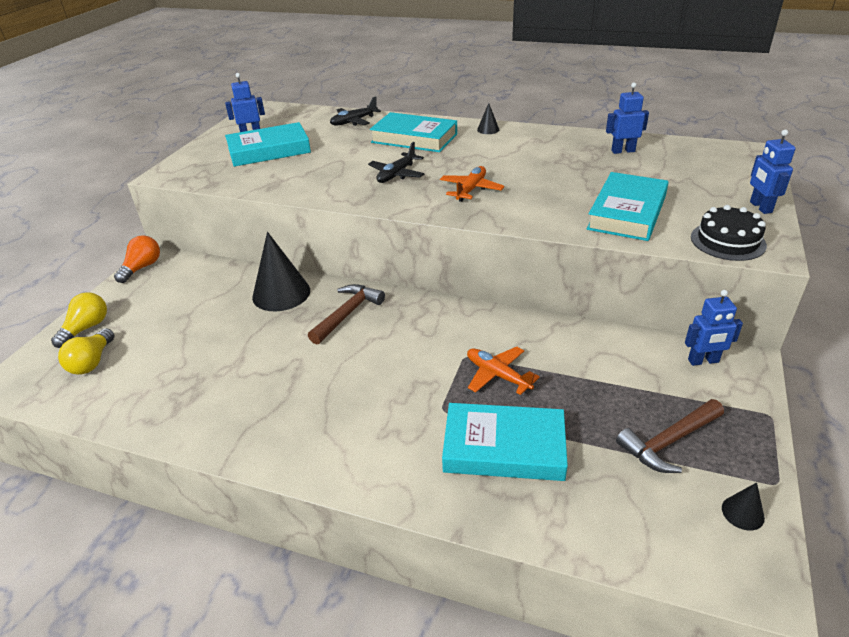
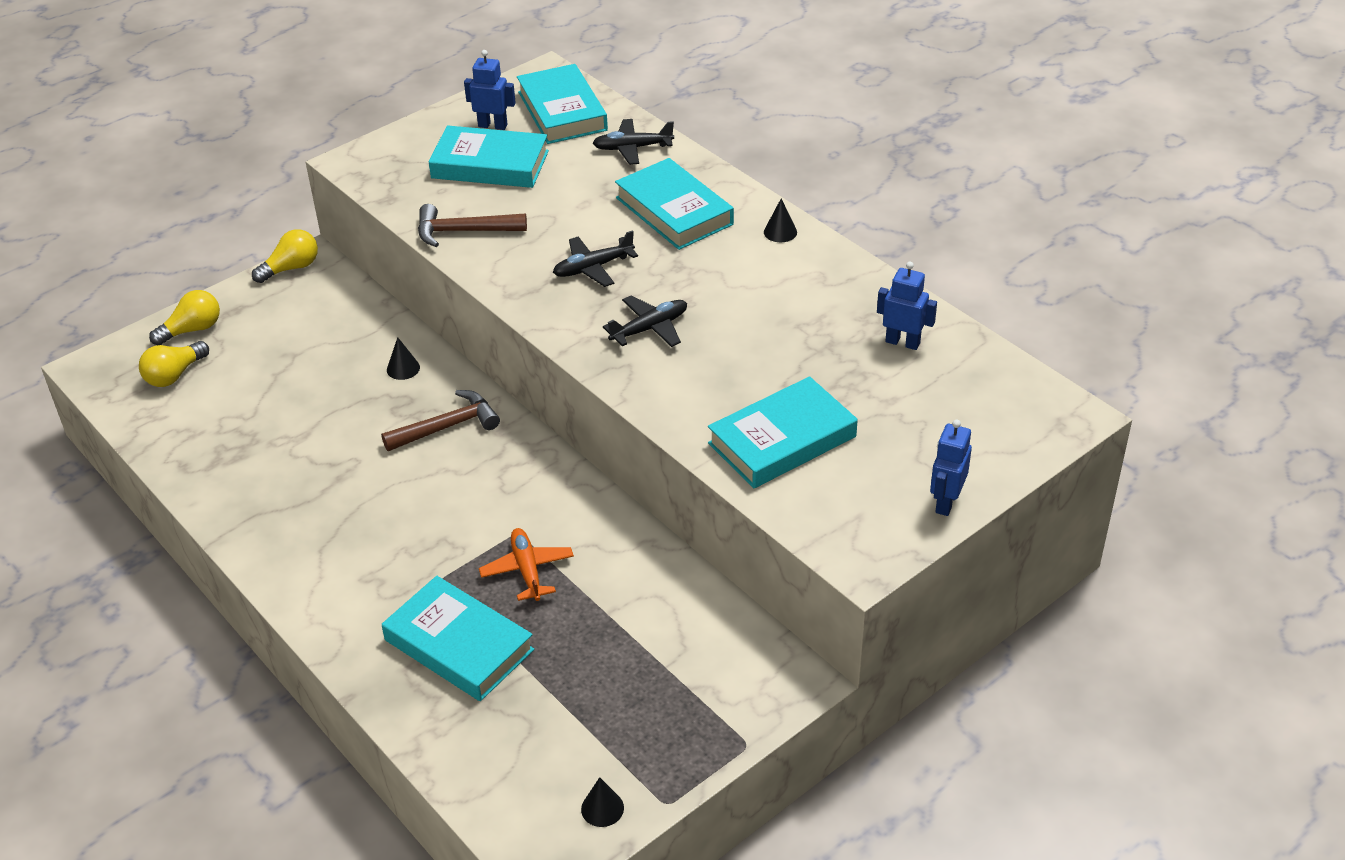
camera: 30 degrees right, 5 degrees up
orange light bulb [114,235,160,283] -> yellow light bulb [252,229,318,283]
black cone [252,232,310,311] -> black cone [387,337,420,380], size x0.45
orange plane [440,166,504,202] -> black plane [603,295,687,347]
brown hammer [616,399,724,473] -> brown hammer moved to [418,204,527,247]
blue robot [685,290,743,366] -> none
black cake [691,205,767,261] -> none
none -> turquoise book [517,64,608,144]

